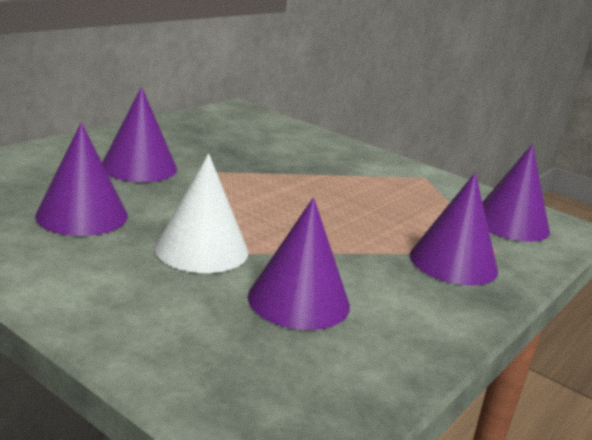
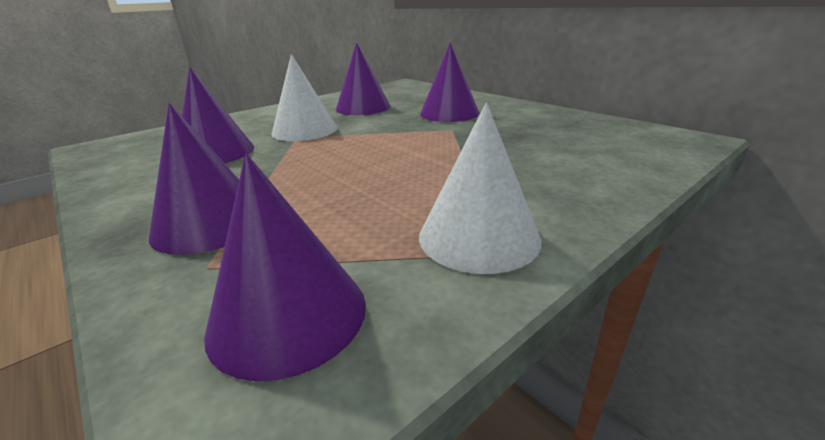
camera: 105 degrees right, 5 degrees up
none -> white cone [419,103,541,274]

